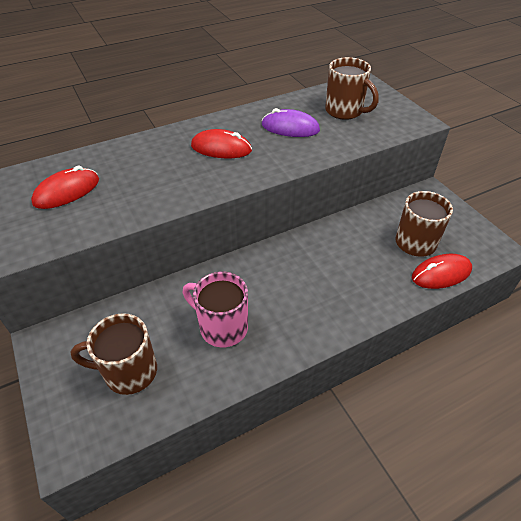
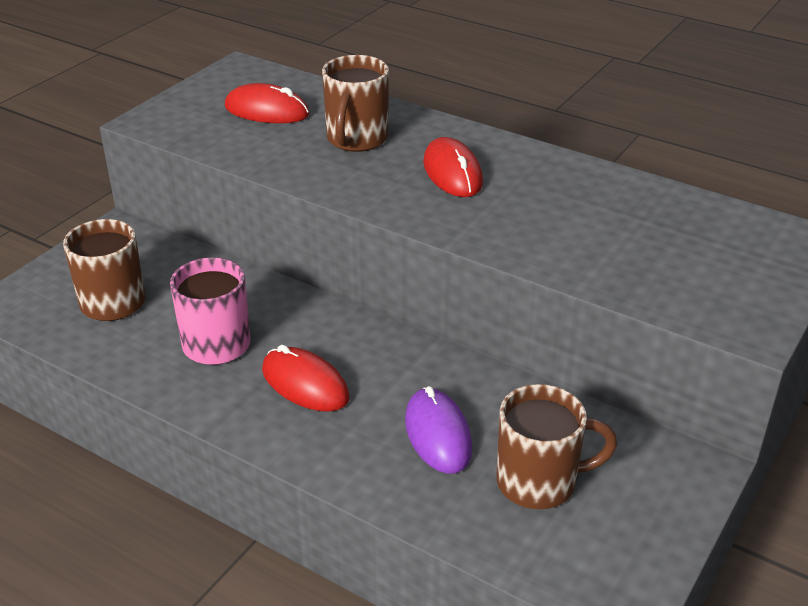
camera: 60 degrees right, 10 degrees down
purple mouse [262,108,320,137] -> purple mouse moved to [405,386,472,474]
brown mug [325,57,379,120] -> brown mug moved to [322,55,389,152]
red mouse [412,254,472,289] -> red mouse moved to [262,345,350,412]

